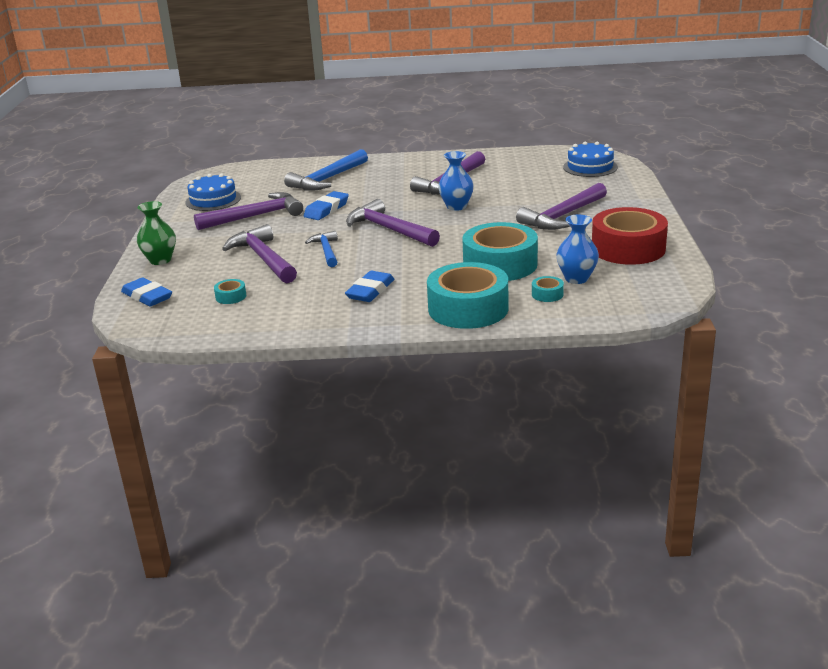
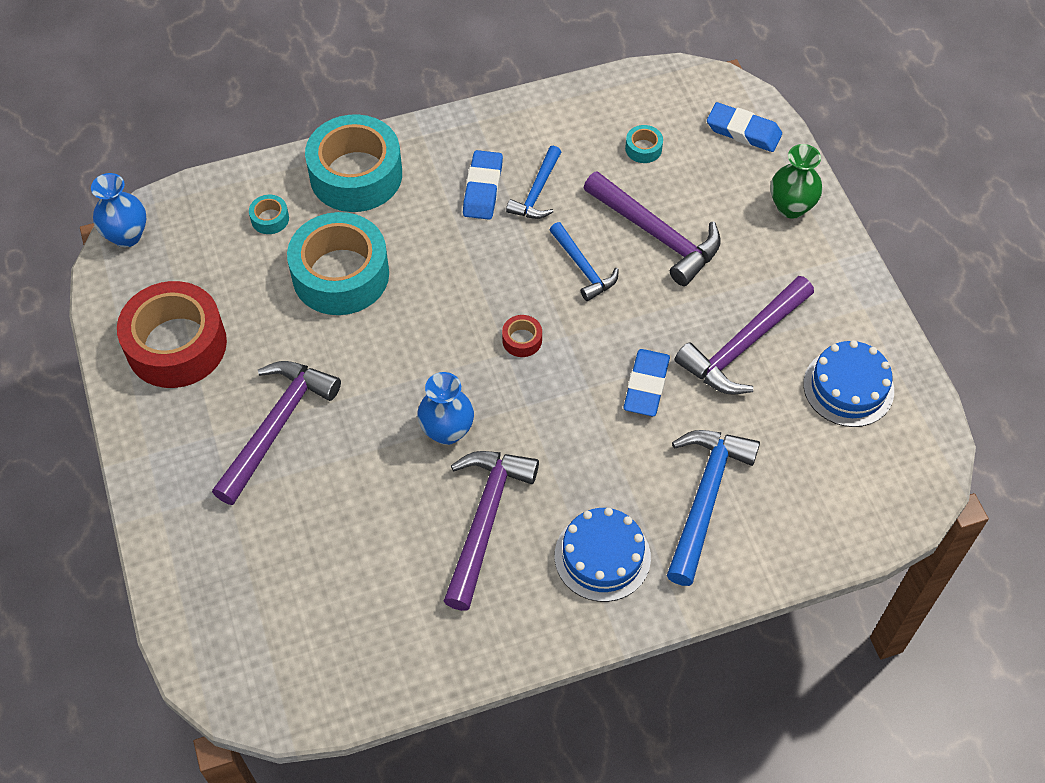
camera: 160 degrees right, 30 degrees up
purple hammer [346,199,440,247] -> red tape [502,315,542,357]
blue vase [557,215,599,284] -> blue vase moved to [91,173,146,247]
blue cake [563,142,618,177] -> blue cake moved to [555,508,651,602]
none -> blue hammer [506,146,561,219]

